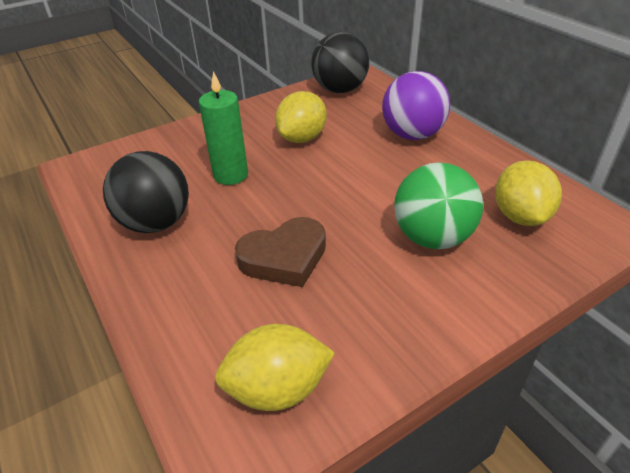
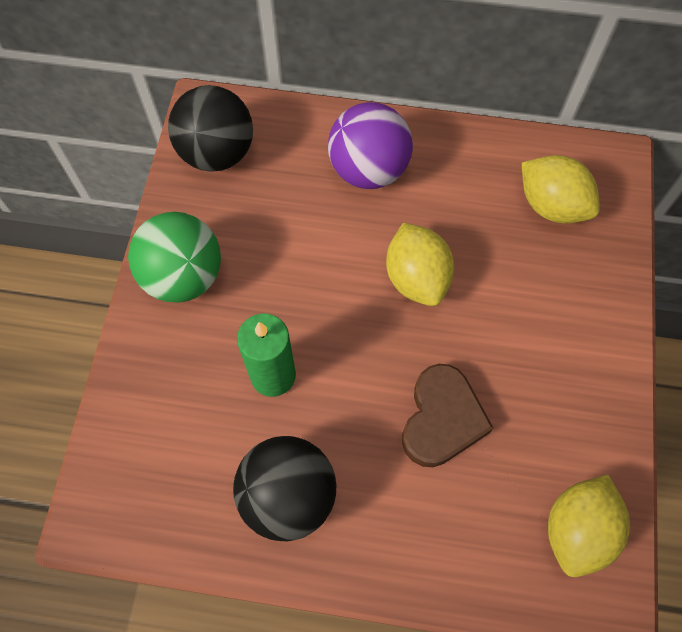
camera: 50 degrees left, 25 degrees up
yellow lemon [275,91,327,143] -> yellow lemon moved to [386,223,454,306]
green ball [394,162,483,249] -> green ball moved to [128,212,221,303]

